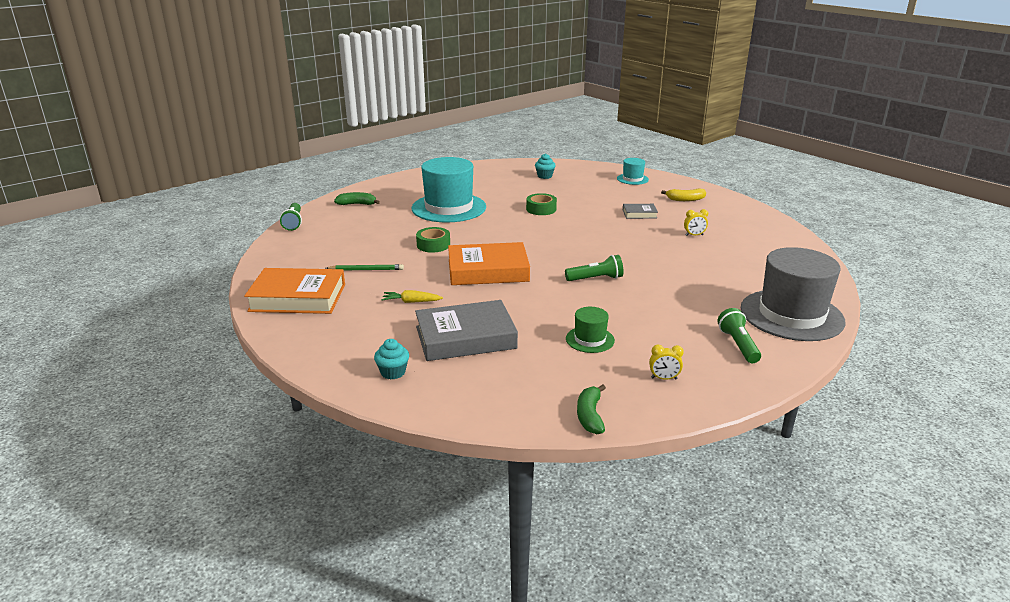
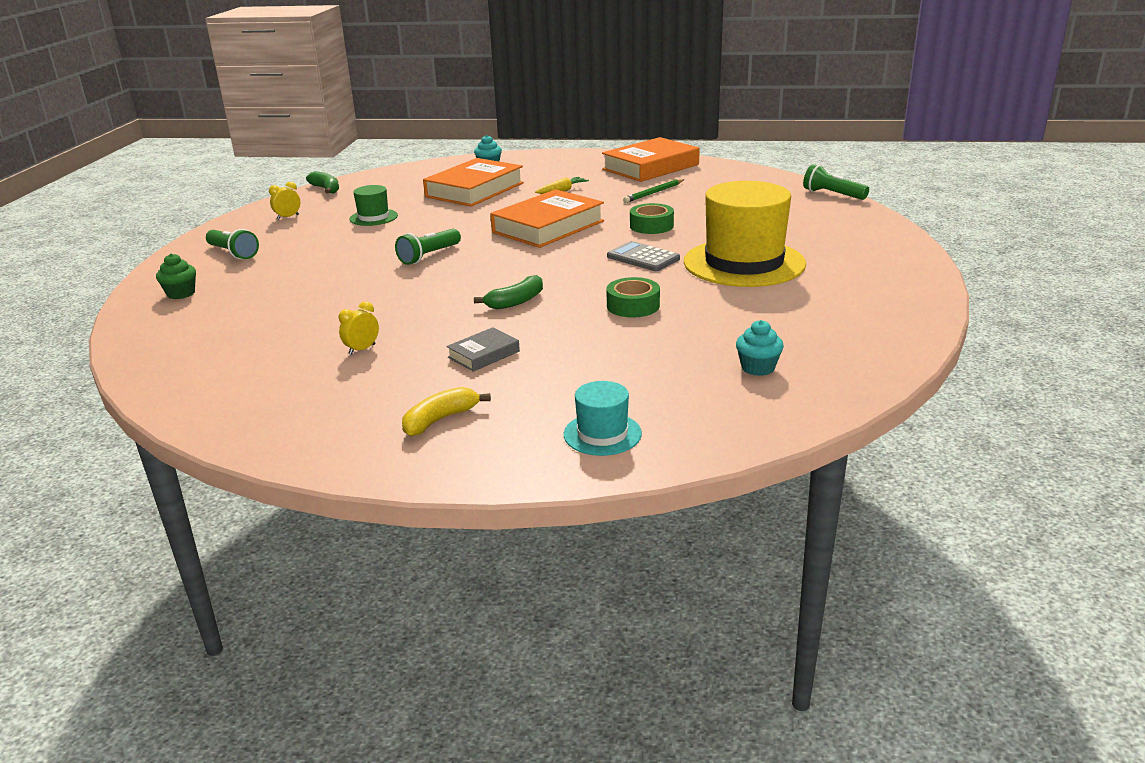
camera: 140 degrees right, 0 degrees up
green banana [334,192,380,205] -> green banana moved to [474,275,543,309]
turquoise hat [412,157,486,223] -> yellow hat [684,181,806,287]
grey book [415,300,518,361] -> orange book [423,158,524,207]
grey hat [741,247,846,341] -> green cupcake [156,253,196,299]
none -> grey calculator [607,241,680,271]

